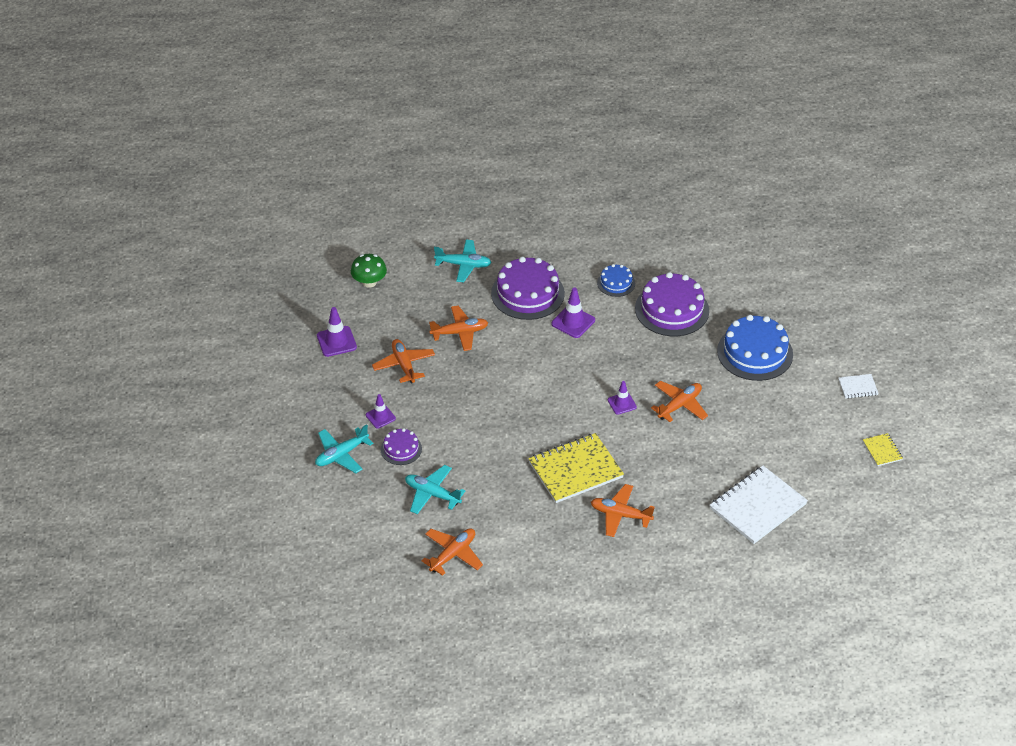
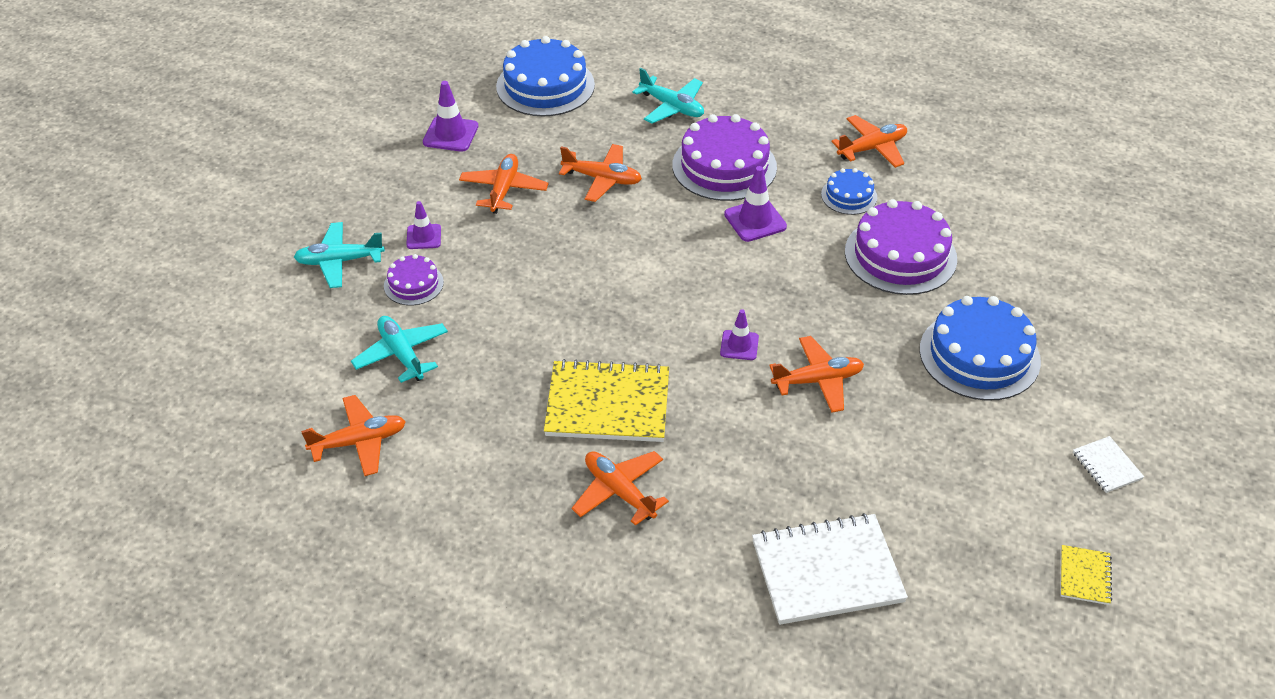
camera: 30 degrees right, 0 degrees up
green mushroom [351,254,387,288] -> blue cake [496,36,595,117]
white notebook [838,374,879,399] -> white notebook turned 45 degrees clockwise [1073,436,1144,493]
none -> orange plane [831,115,907,168]

